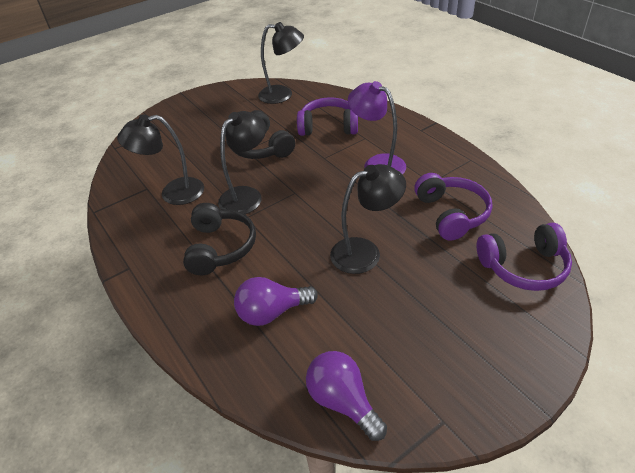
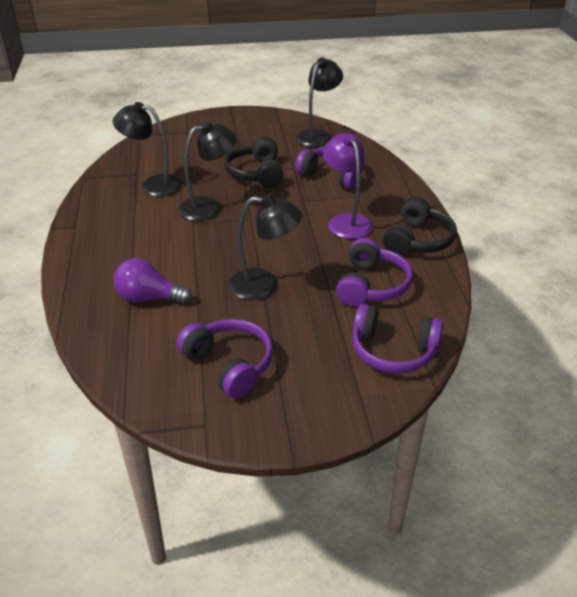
camera: 25 degrees right, 5 degrees down
black headphones [183,203,256,275] -> black headphones moved to [383,197,457,256]
black lamp [258,22,304,104] -> black lamp turned 90 degrees counterclockwise [296,57,343,147]
purple light bulb [306,351,387,441] -> none
none -> purple headphones [176,319,273,399]

